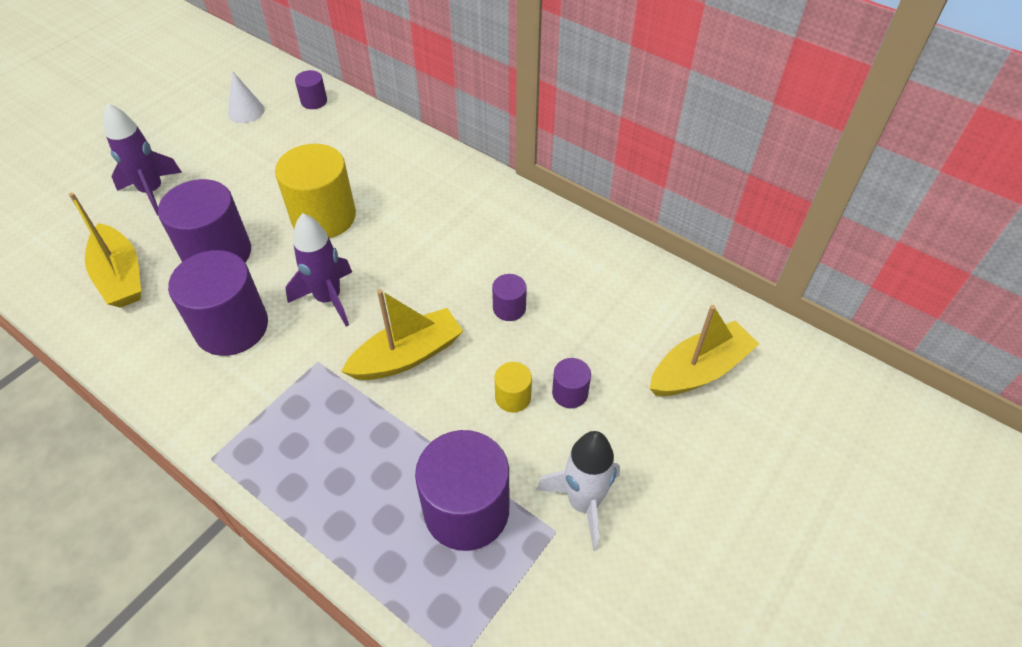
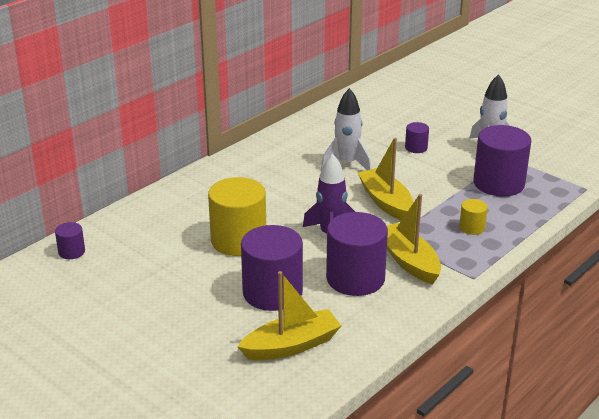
camera: 85 degrees left, 20 degrees down
purple rocket [104,103,182,216] -> none
white cone [228,71,265,123] -> none
purple cylinder [492,274,527,321] -> white rocket [321,88,372,170]
yellow cylinder [494,362,532,412] -> yellow cylinder moved to [459,199,488,235]
yellow boat [649,305,759,396] -> yellow boat moved to [387,194,441,284]

